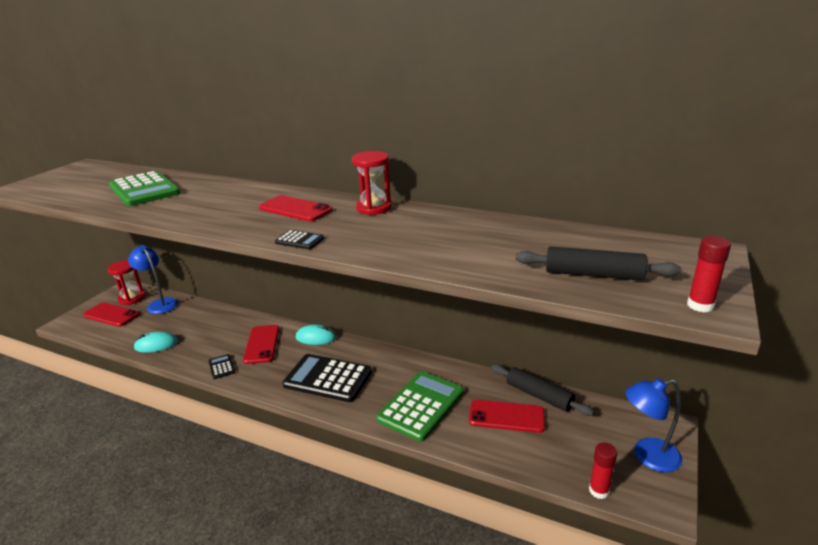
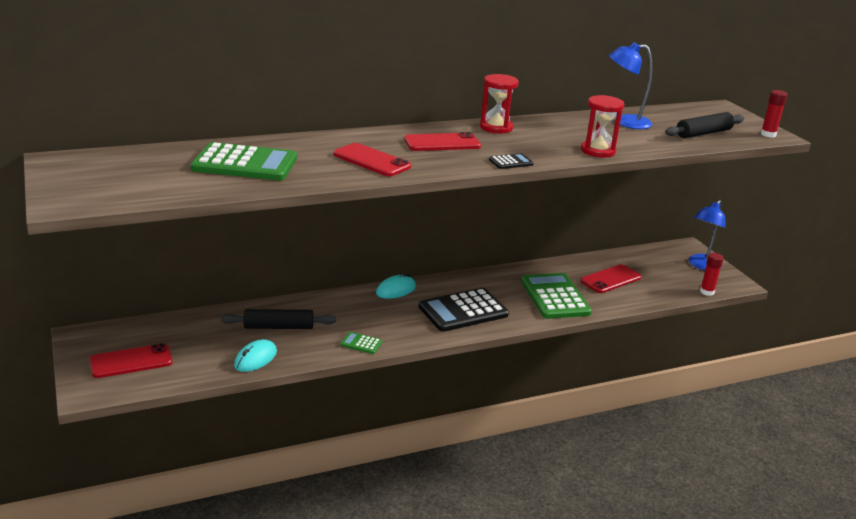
camera: 50 degrees left, 0 degrees up
red hourglass [107,260,145,305] -> red hourglass moved to [581,95,624,158]
blue lamp [128,245,178,314] -> blue lamp moved to [609,42,653,129]
black calculator [209,354,235,379] -> green calculator [340,332,382,354]
red phone [243,325,279,364] -> red phone moved to [333,143,411,176]
black rolling pin [491,364,594,416] -> black rolling pin moved to [221,309,336,329]

